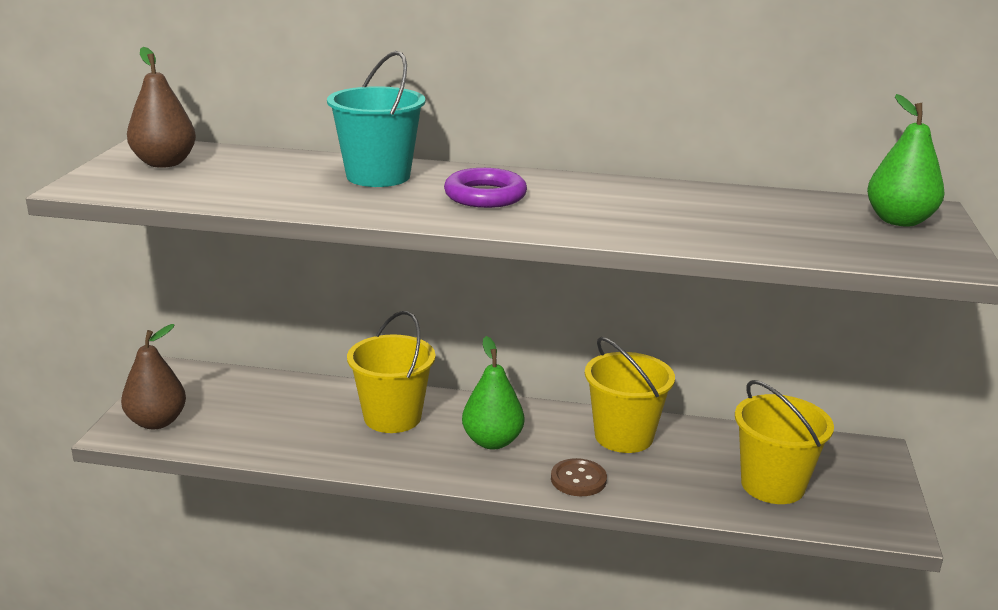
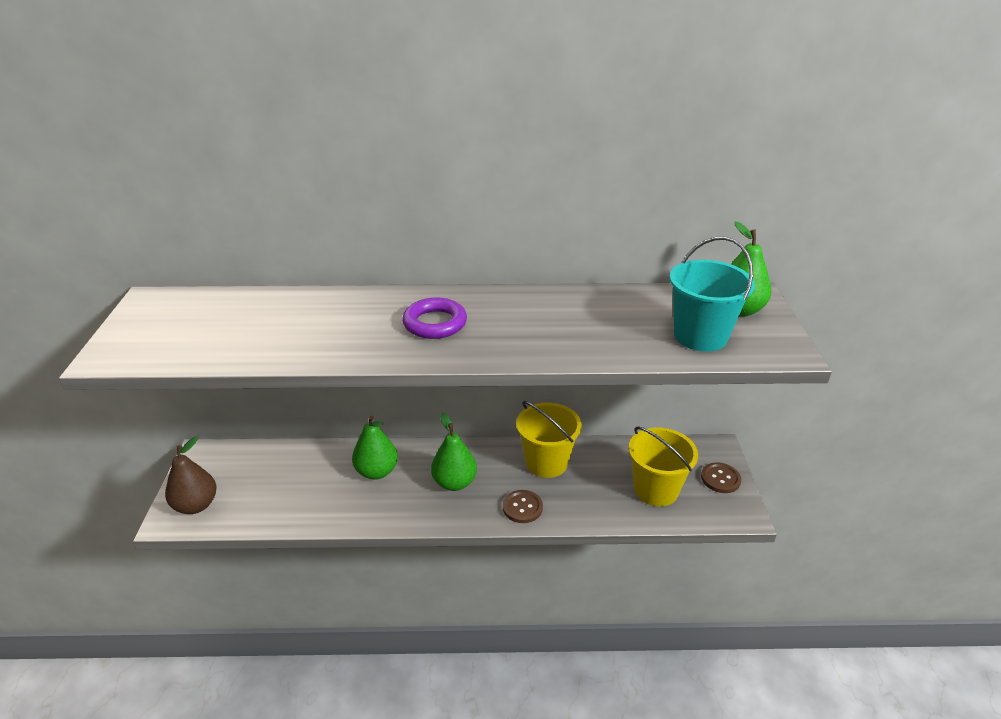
camera: 10 degrees left, 10 degrees up
brown pear [127,47,196,168] -> none
turquoise bucket [327,51,425,187] -> turquoise bucket moved to [669,237,755,352]
yellow bucket [347,311,436,433] -> green pear [352,416,398,480]
none -> brown button [701,462,741,493]

